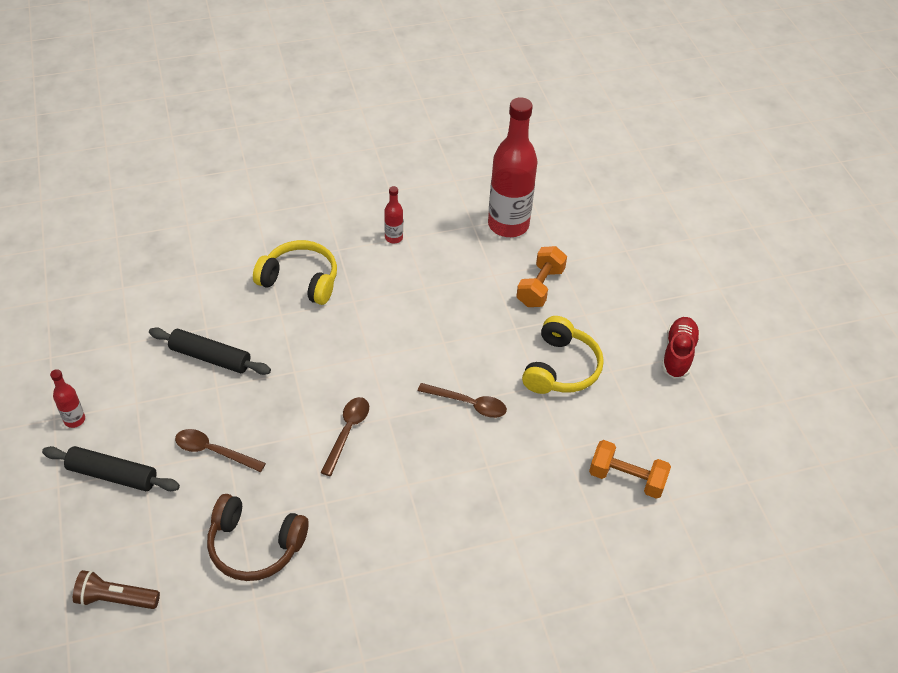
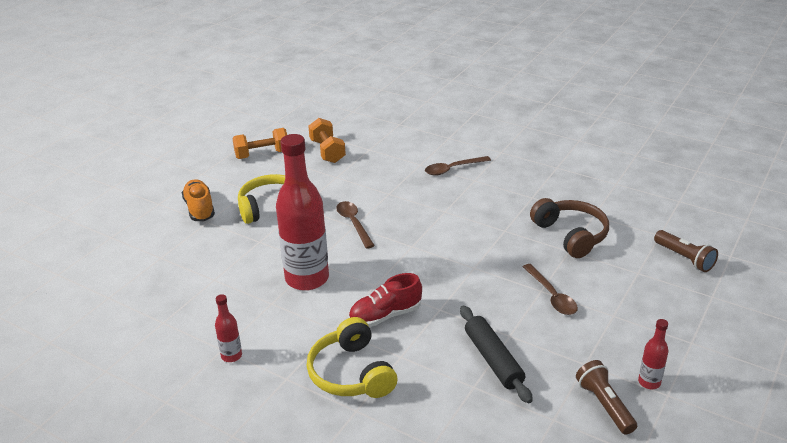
camera: 130 degrees left, 15 degrees down
black rolling pin [42,446,180,491] -> none
brown spoon [320,397,369,476] -> brown spoon moved to [425,156,491,176]
red bottle [488,97,537,237] -> red bottle moved to [276,134,329,291]
orange dumbbell [516,246,567,307] -> orange dumbbell moved to [232,128,287,159]
red shoe [661,317,700,379] -> red shoe moved to [349,273,422,327]
none -> orange shoe [182,179,215,221]
none -> brown flashlight [576,360,637,435]

